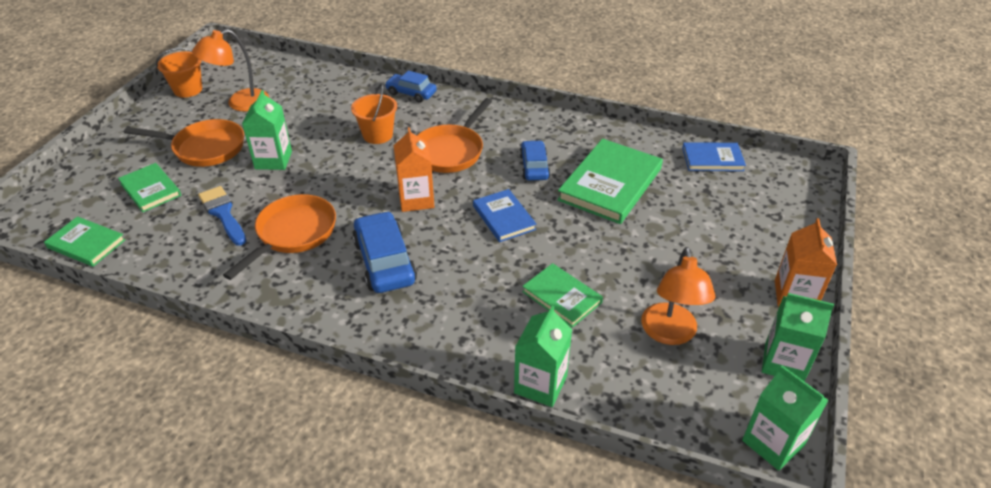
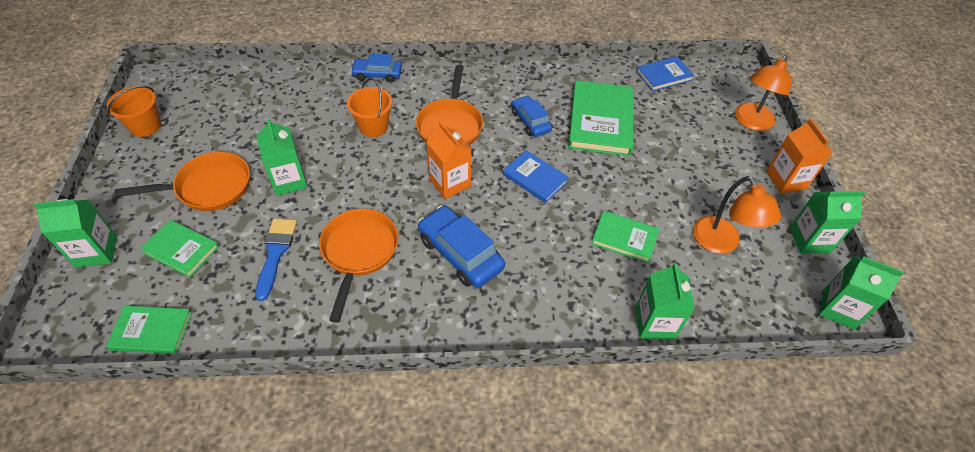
camera: 25 degrees left, 10 degrees up
orange lamp [192,29,269,112] -> orange lamp moved to [735,55,791,131]
blue brush [198,186,246,246] -> blue brush turned 60 degrees clockwise [255,218,297,301]
none -> green carton [34,199,117,268]

